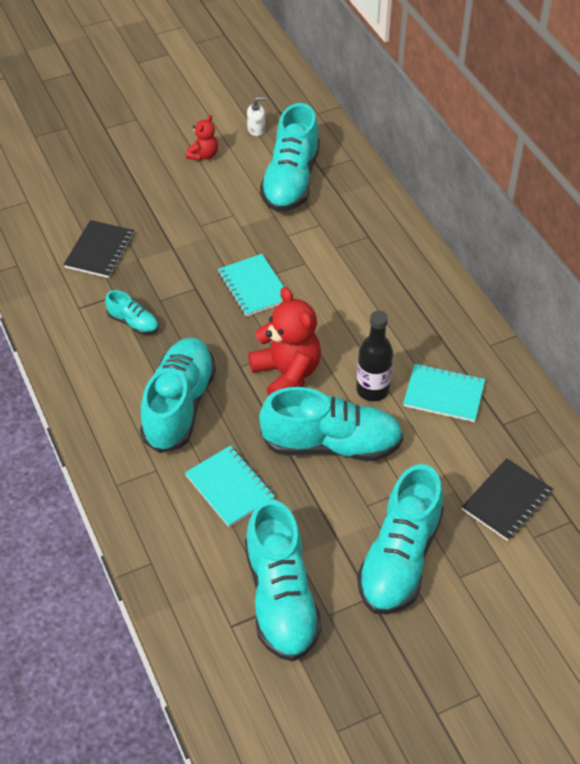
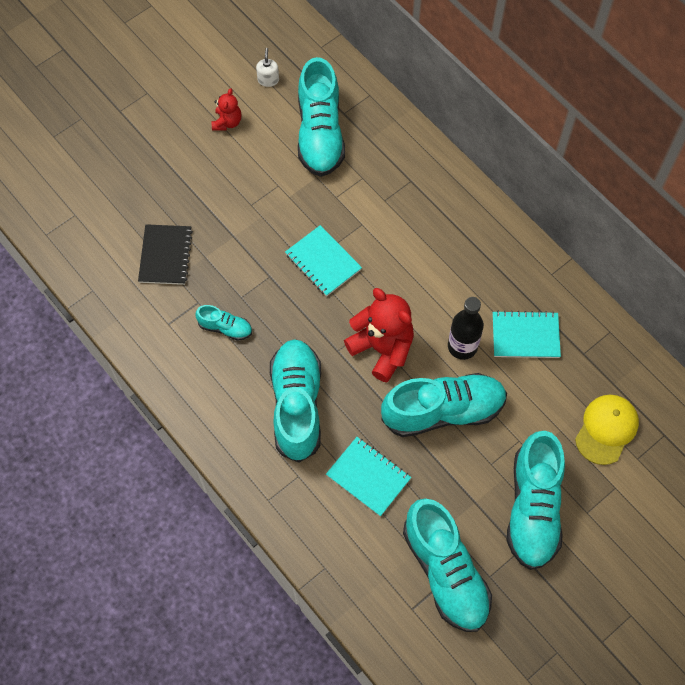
camera: 15 degrees left, 15 degrees up
white soap dispenser [247,97,267,136] -> white soap dispenser turned 60 degrees counterclockwise [256,48,279,87]
black notebook [462,458,553,541] -> yellow cap [575,395,639,465]

